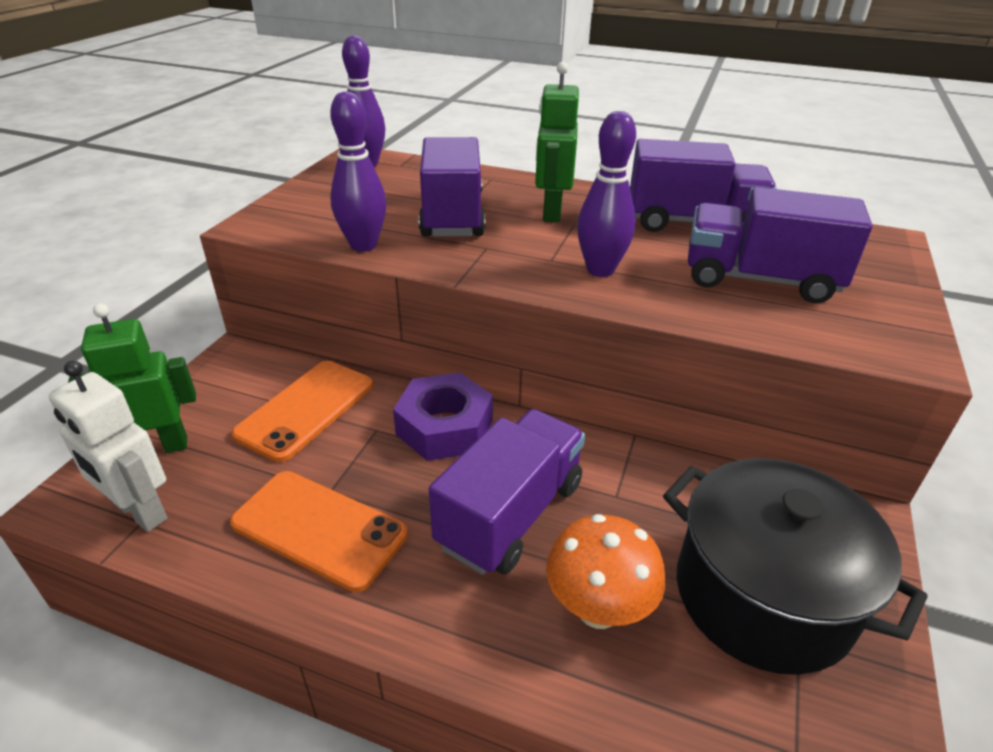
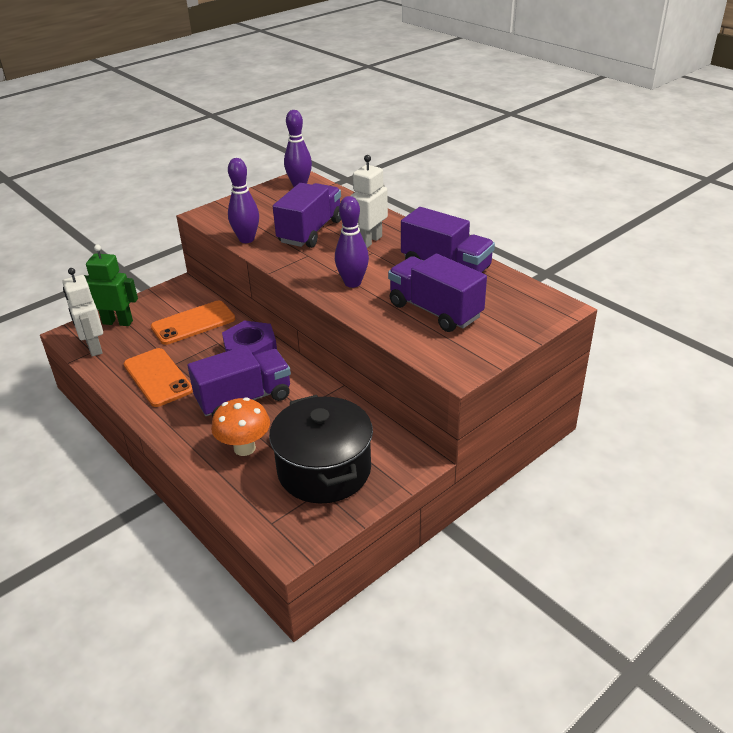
camera: 30 degrees right, 0 degrees up
green robot [535,62,579,222] -> white robot [350,155,388,248]

